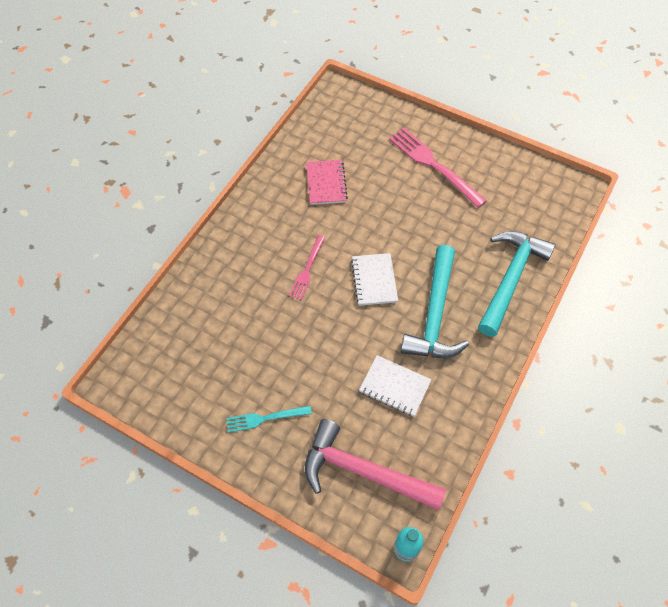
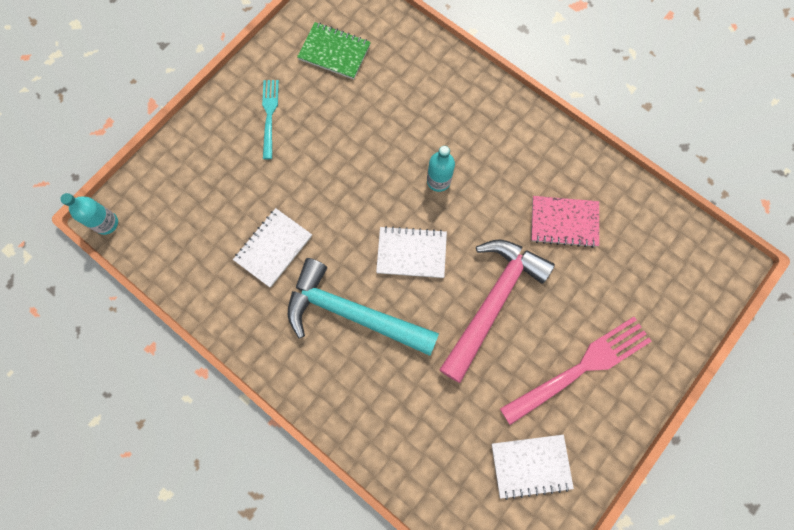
camera: 100 degrees right, 15 degrees up
pink fork [289,235,325,300] -> turquoise bottle [427,146,455,192]
pink hammer [305,419,446,510] -> pink hammer moved to [439,239,555,383]
turquoise hammer [478,231,555,337] -> none
none -> green notebook [297,22,371,80]
none -> white notebook [492,435,574,500]

